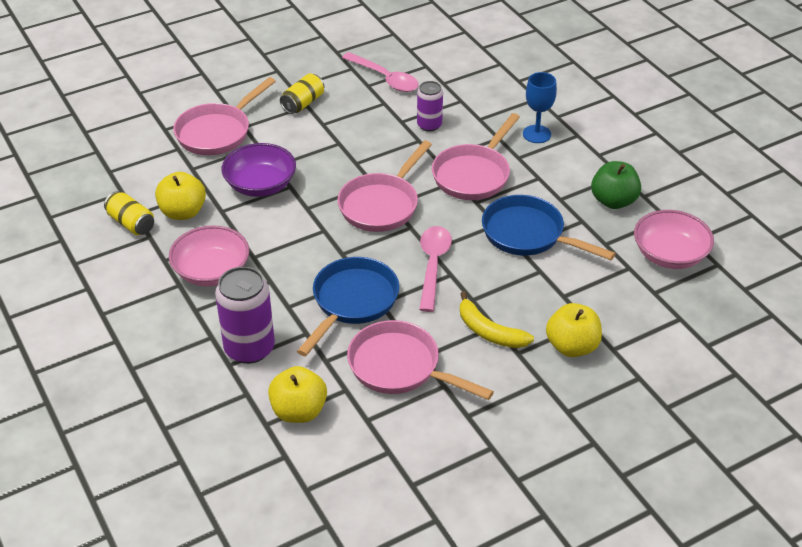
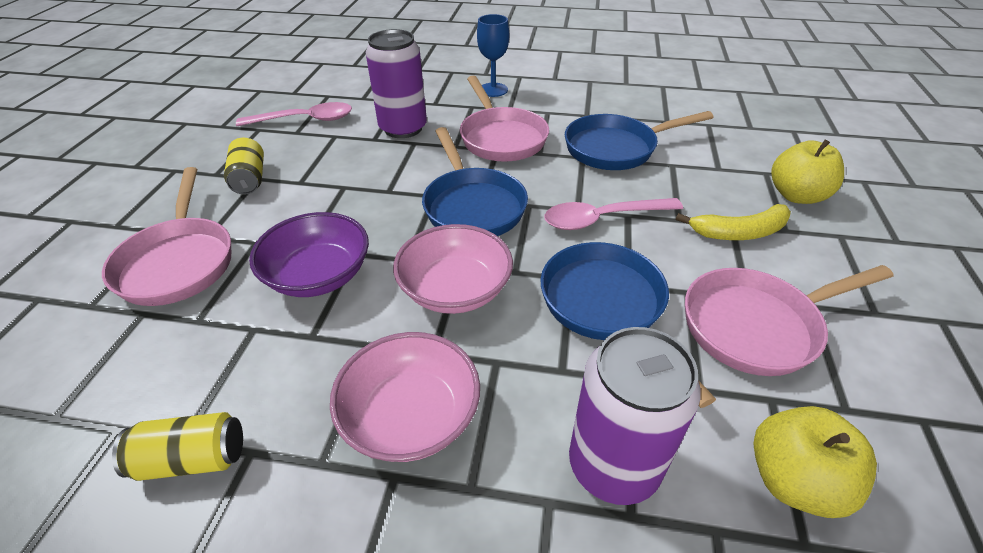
camera: 50 degrees left, 0 degrees up
yellow apple [155,172,206,220] -> none
pink pan [338,140,432,232] -> blue pan [422,127,528,236]
purple can [417,81,443,132] -> purple can [366,29,427,138], size x1.66
pink spoon [419,226,452,312] -> pink spoon turned 60 degrees counterclockwise [544,198,683,230]
green apple [591,161,641,209] -> none
pink bowl [634,210,714,269] -> pink bowl moved to [393,224,513,314]

